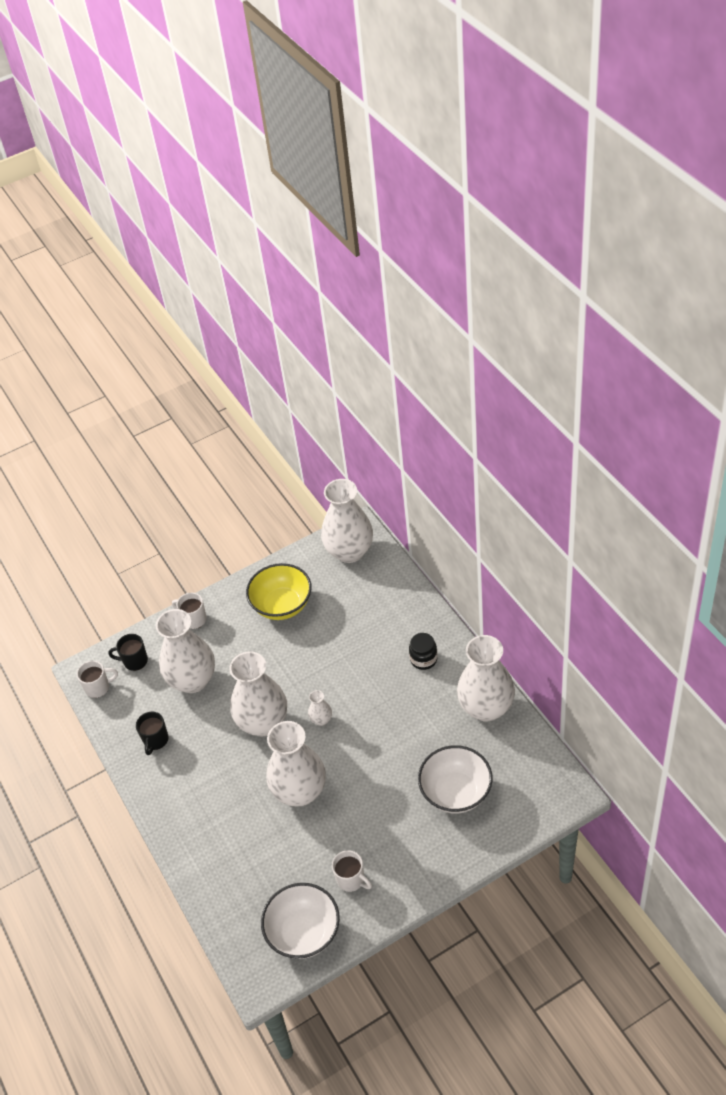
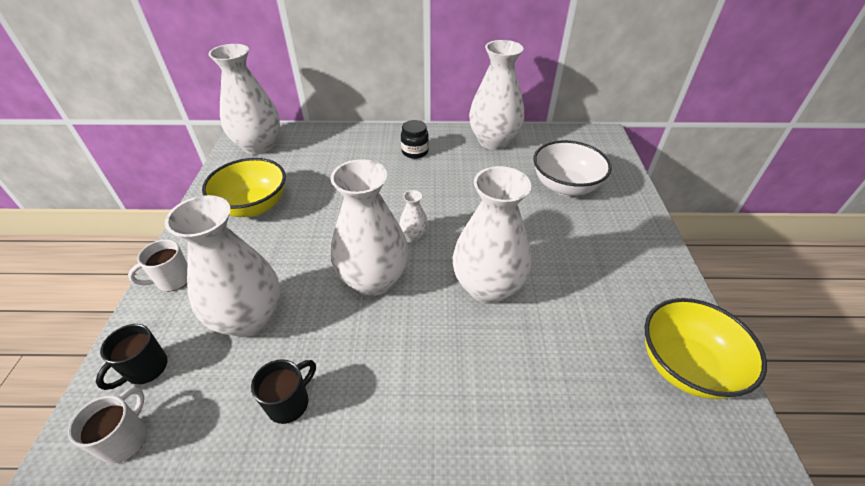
camera: 65 degrees left, 5 degrees down
black mug [136,712,169,755] -> black mug turned 90 degrees counterclockwise [251,359,316,424]
white bowl [261,883,340,959] -> yellow bowl [645,298,767,399]
white mug [332,850,372,892] -> none

